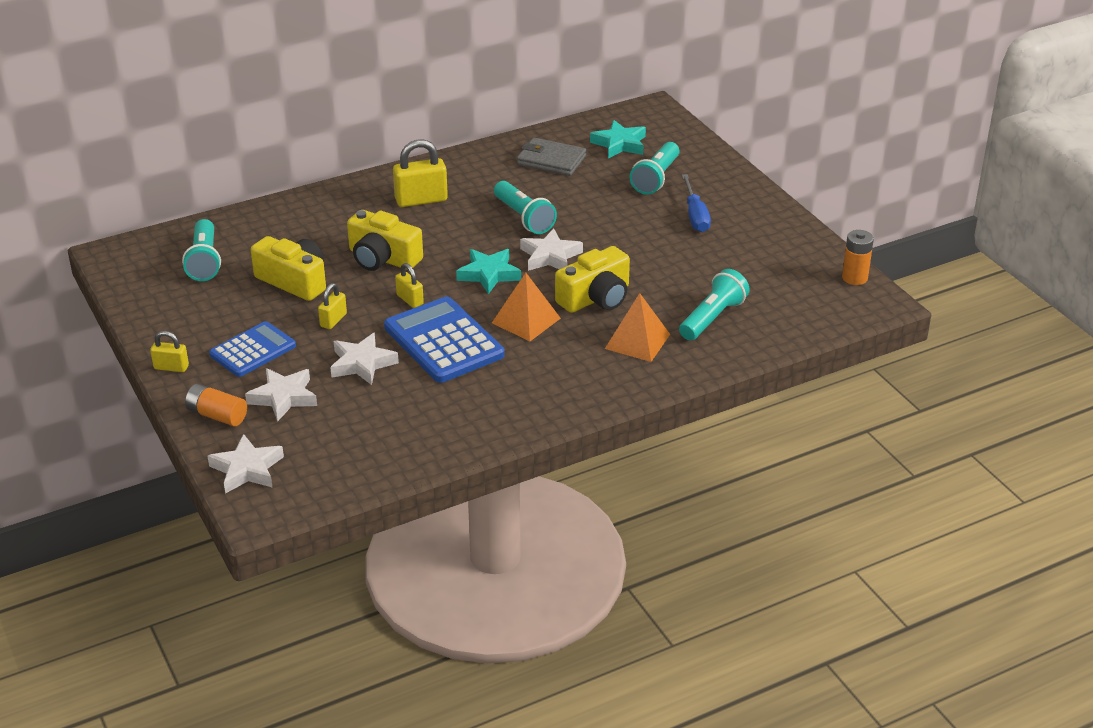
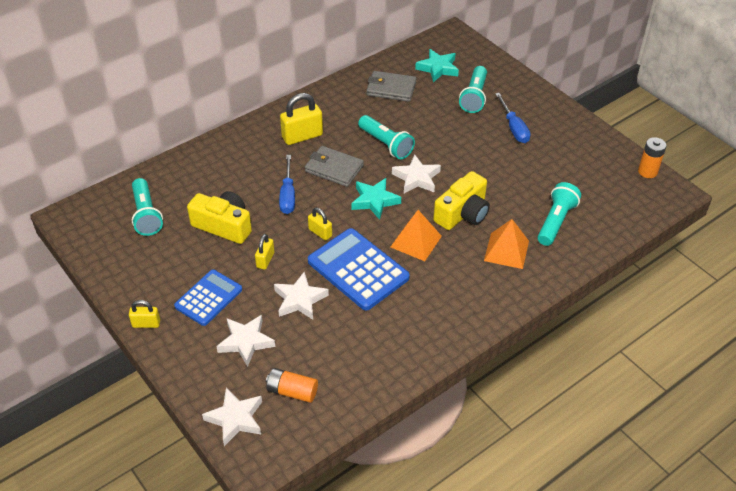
camera: 10 degrees left, 10 degrees up
orange battery [185,383,247,426] -> orange battery moved to [266,368,318,403]
yellow camera [347,210,423,271] -> blue screwdriver [279,155,295,214]
none -> grey wallet [305,146,364,187]

